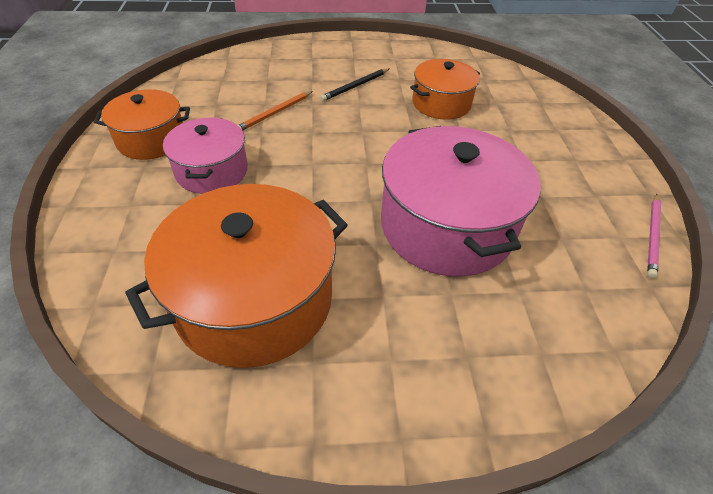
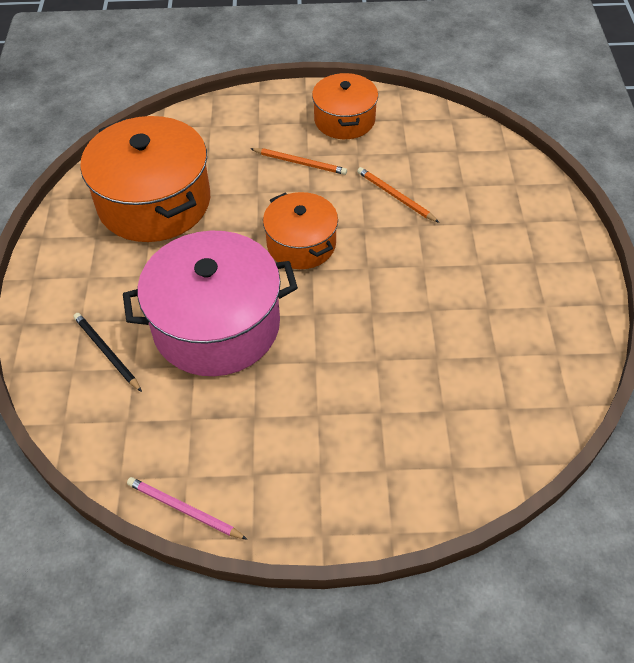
camera: 95 degrees right, 5 degrees up
pink pot [163,118,248,194] -> orange pencil [250,148,347,175]
black pencil [320,68,389,101] -> black pencil moved to [73,313,142,392]
orange pot [410,59,480,120] -> orange pot moved to [263,192,338,269]

